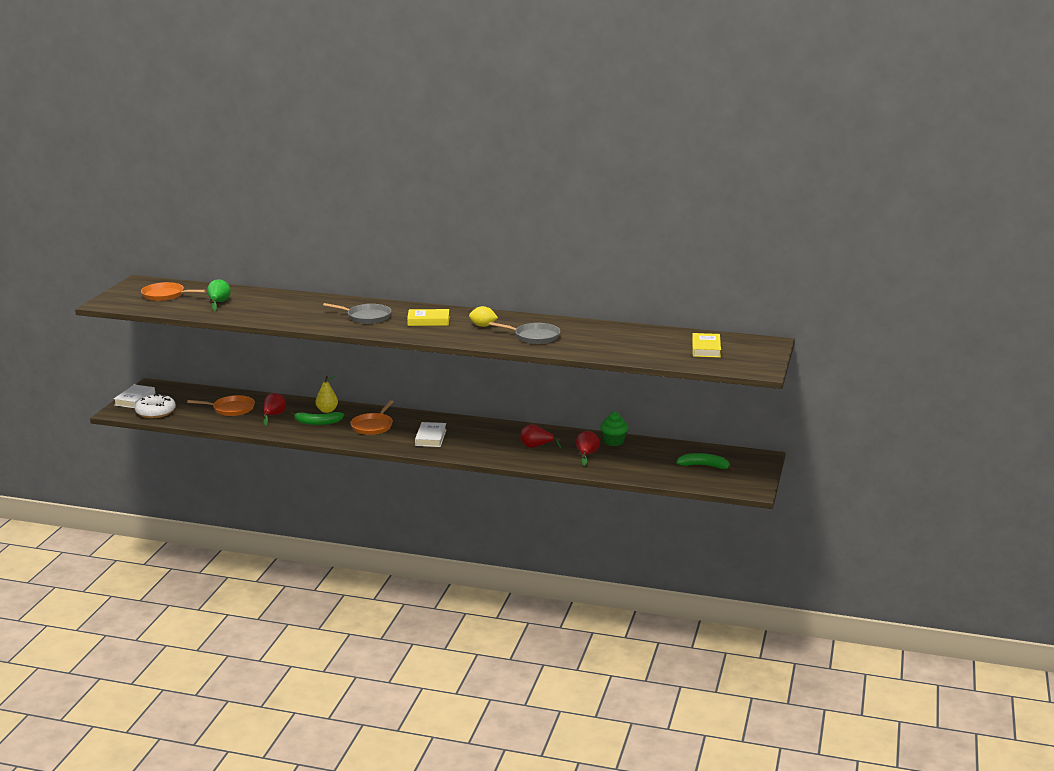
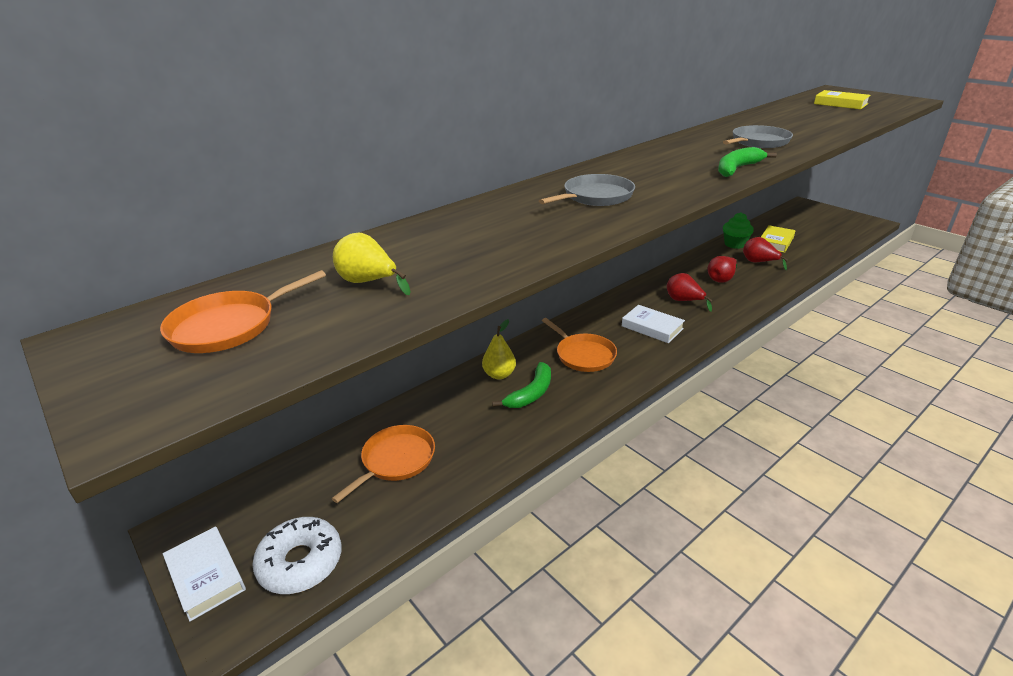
camera: 55 degrees left, 10 degrees up
green pear [207,280,231,311] -> yellow pear [333,233,411,295]
red pear [263,393,286,426] -> red pear moved to [667,273,713,312]
yellow book [407,309,449,326] -> yellow book moved to [761,225,795,253]
yellow lemon [469,306,498,327] -> none
green banana [676,453,735,471] -> green banana moved to [718,147,777,177]

